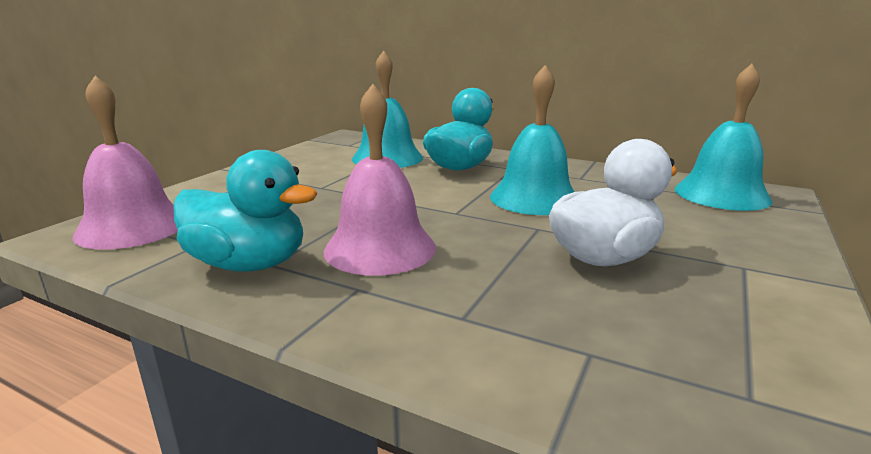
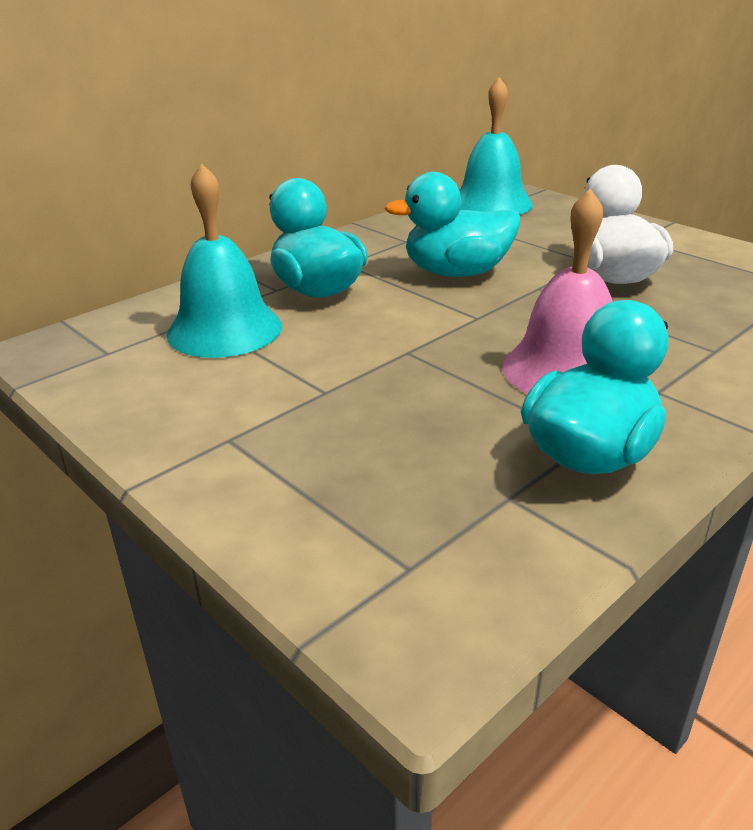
camera: 70 degrees left, 10 degrees up
pink bell [72,76,178,250] -> none
turquoise bell [490,65,575,215] -> turquoise duck [384,172,520,277]

